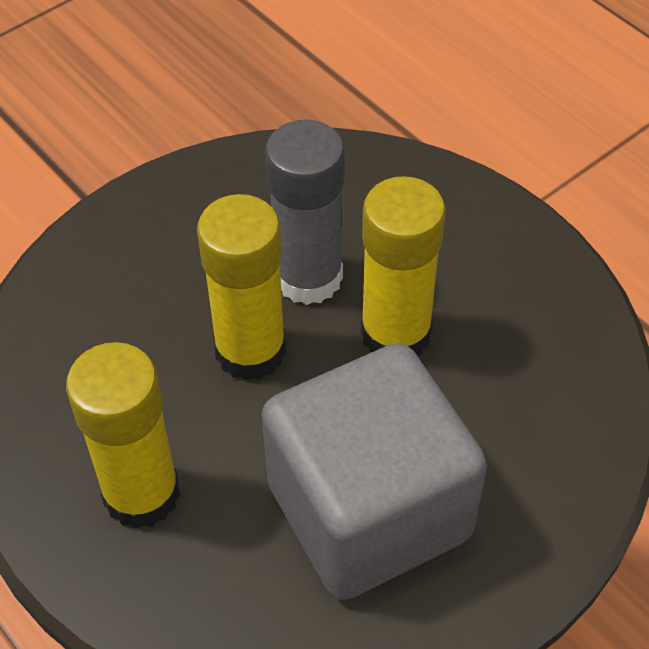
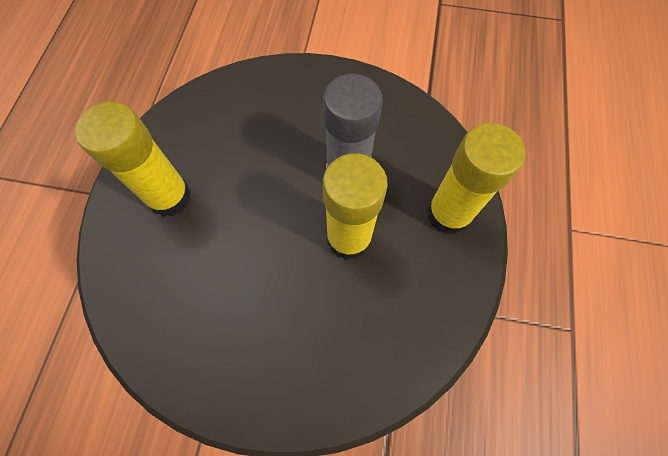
camera: 50 degrees right, 15 degrees up
yellow glue stick [197,194,286,380] -> yellow glue stick moved to [427,123,525,235]
grey cube [262,343,487,600] -> none

